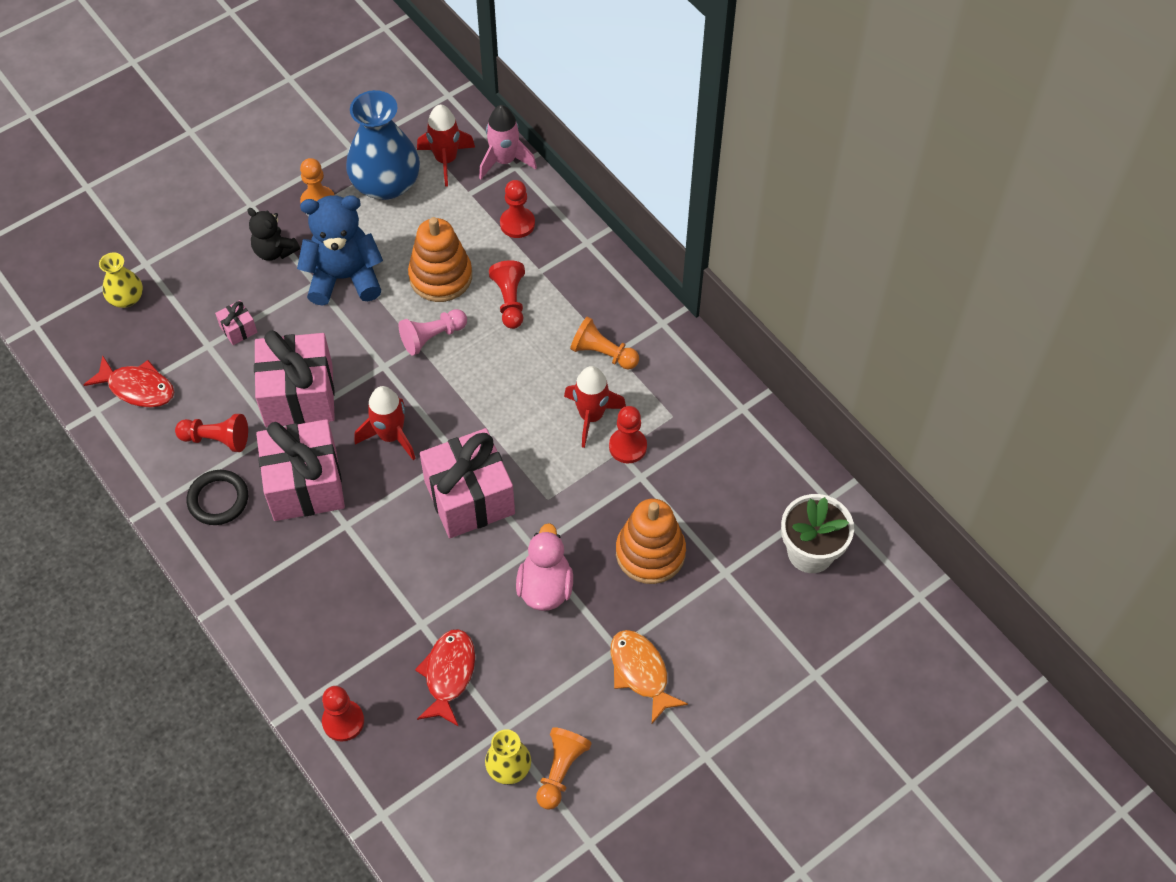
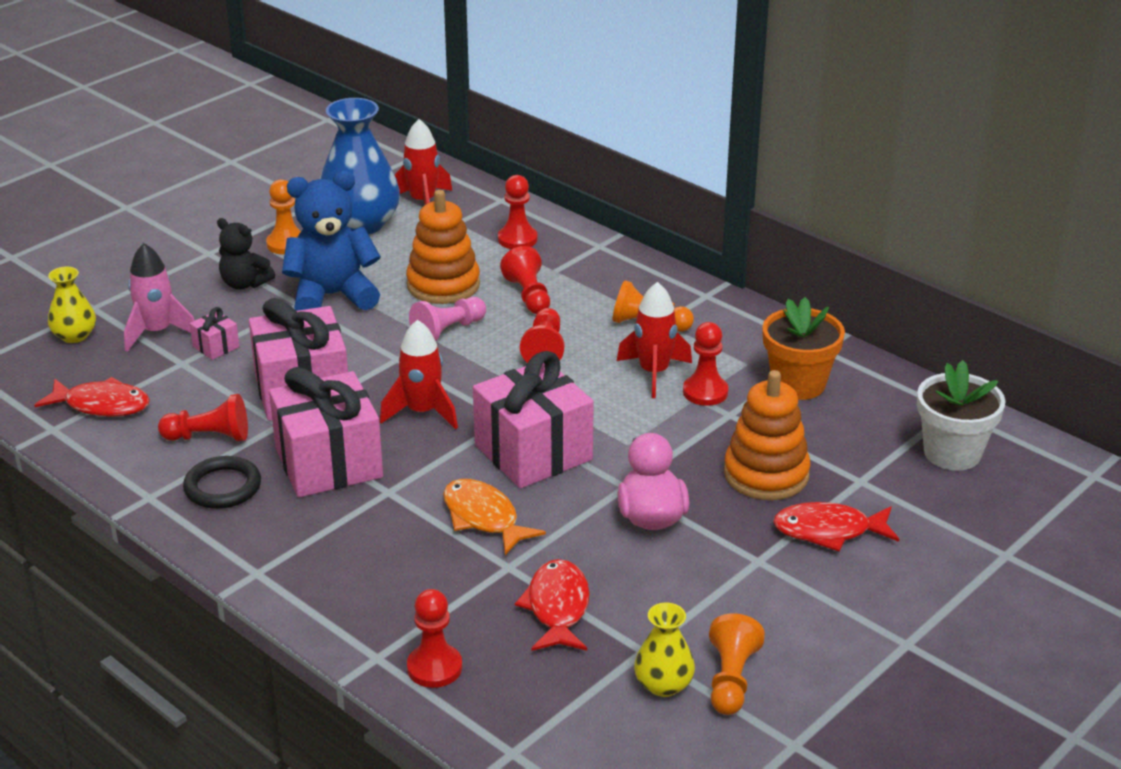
camera: 10 degrees left, 25 degrees down
pink rocket [479,105,537,179] -> pink rocket moved to [124,243,194,352]
orange fish [611,630,688,724] -> orange fish moved to [443,479,546,555]
none -> red pawn [520,308,564,363]
none -> orange flower pot [762,297,845,400]
none -> red fish [773,502,899,551]

